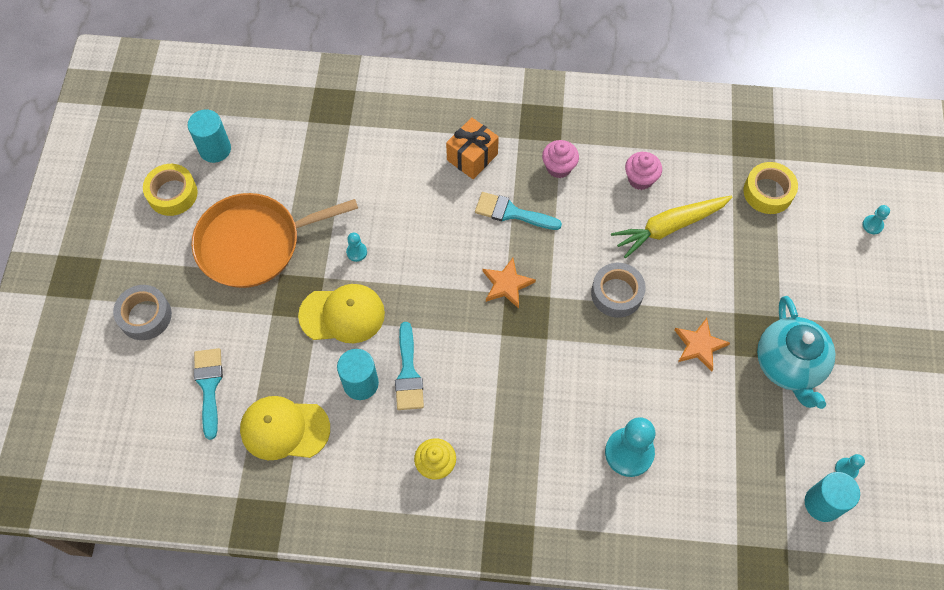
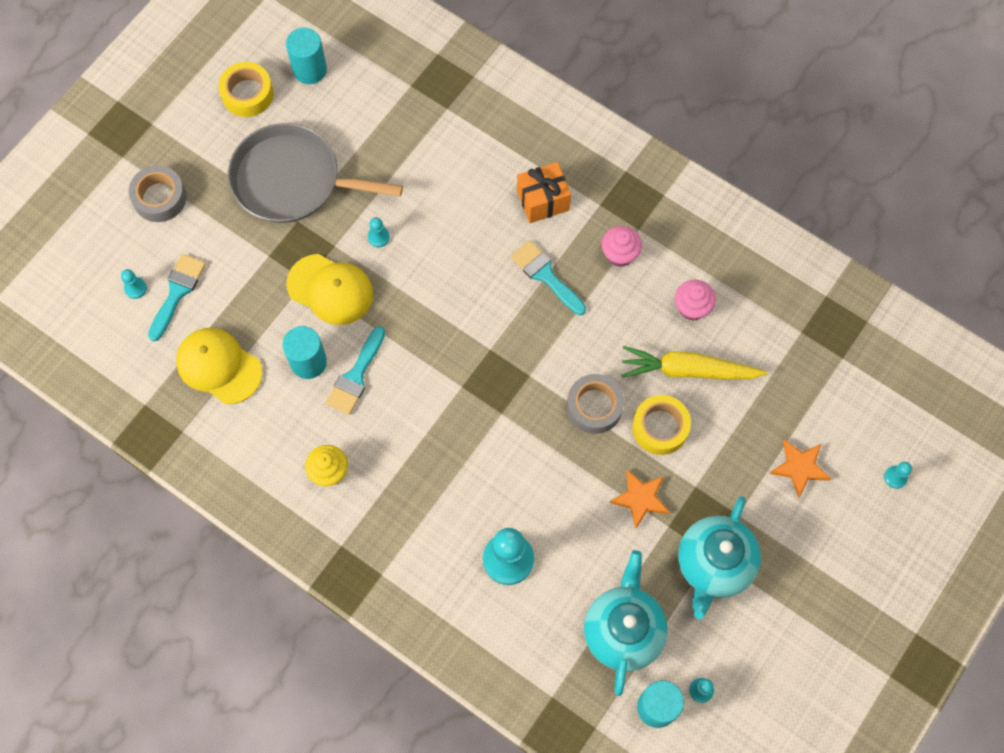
camera: 30 degrees right, 5 degrees up
orange pan [192,193,358,288] -> grey pan [228,123,403,223]
orange star [482,258,536,308] -> orange star moved to [770,439,831,498]
yellow tape [743,162,798,214] -> yellow tape moved to [632,395,691,455]
none -> turquoise pawn [121,269,147,299]
none -> turquoise teapot [584,550,668,696]

